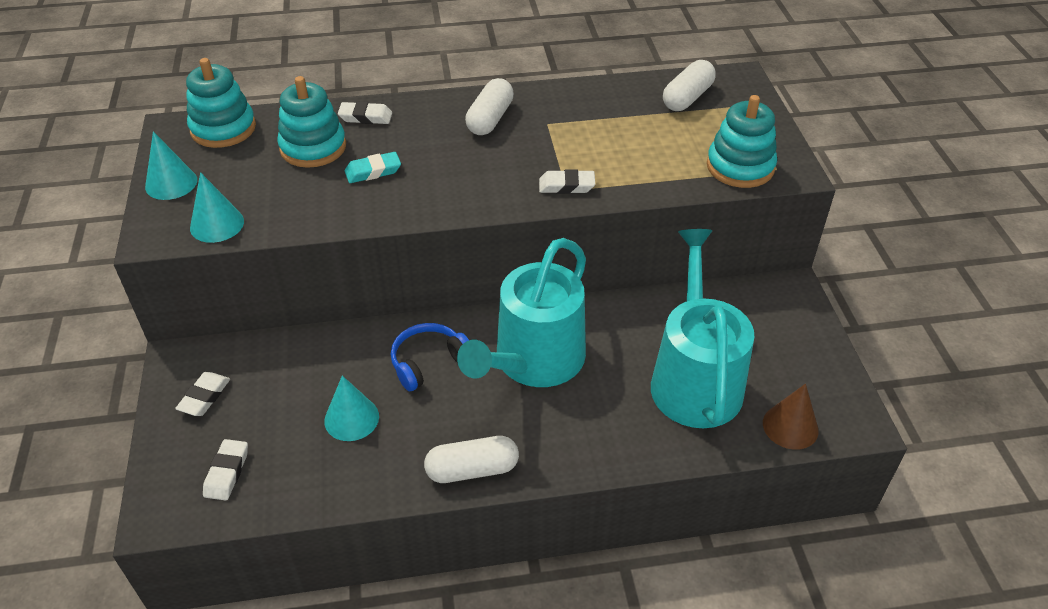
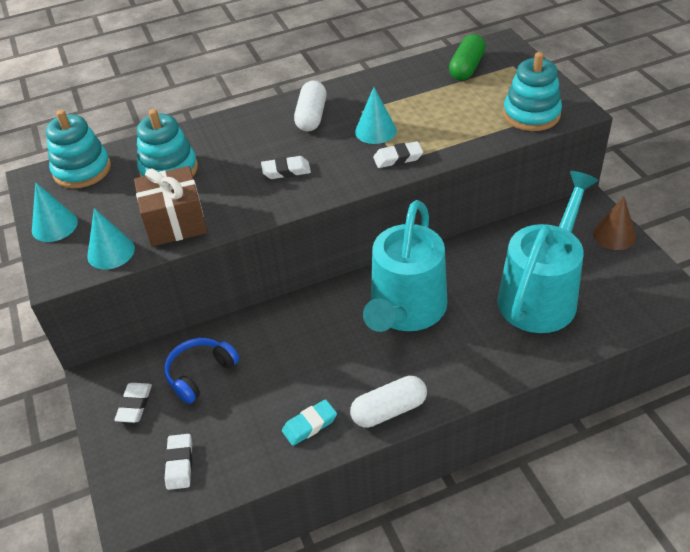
camera: 10 degrees left, 0 degrees up
turquoise cone [324,376,379,441] -> turquoise cone moved to [355,87,397,144]
white eraser [338,102,392,124] -> white eraser moved to [261,156,311,179]
turquoise eraser [345,152,401,183] -> turquoise eraser moved to [282,399,337,446]
blue headphones [391,323,469,391] -> blue headphones moved to [164,338,239,404]
turquoise watering can [651,229,754,428] -> turquoise watering can turned 45 degrees clockwise [497,171,598,333]
white capsule [663,60,716,111] -> green capsule [449,34,486,80]
brown cone [763,384,819,450] -> brown cone moved to [593,197,636,250]
none -> brown gift [134,166,207,247]

